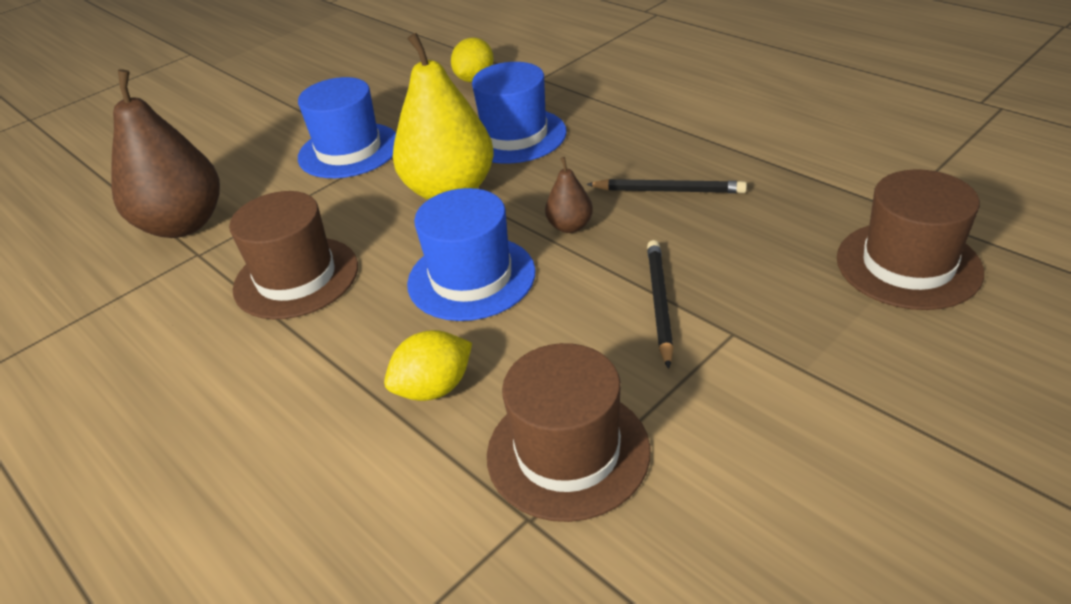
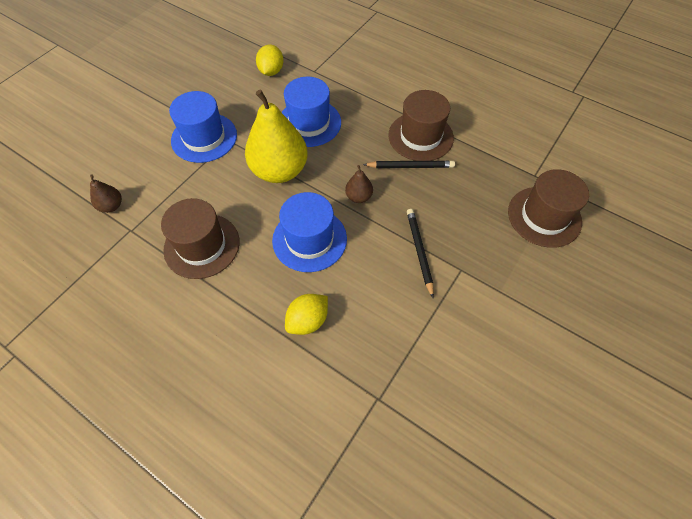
camera: 15 degrees left, 20 degrees up
brown pear [111,69,220,238] -> brown pear [90,175,122,213], size x0.45
brown hat [487,343,650,522] -> brown hat moved to [388,90,454,161]

